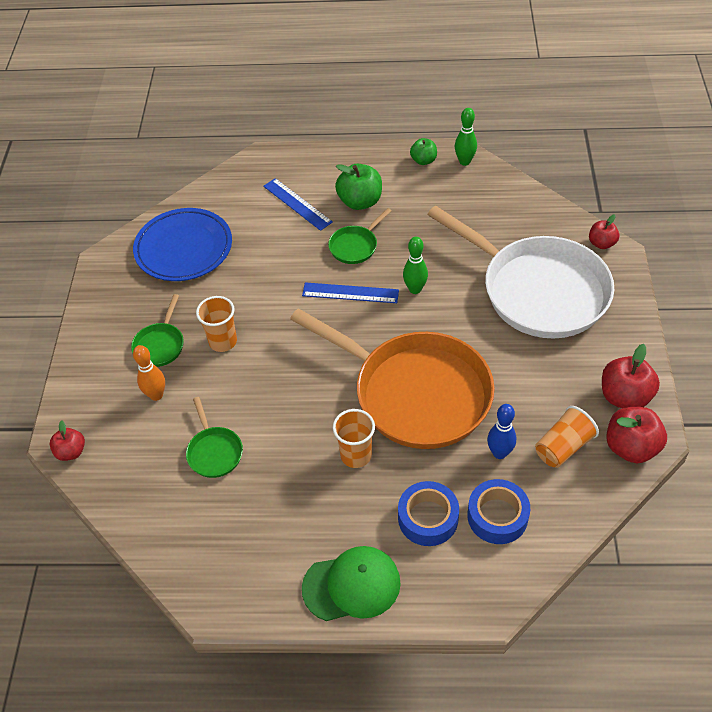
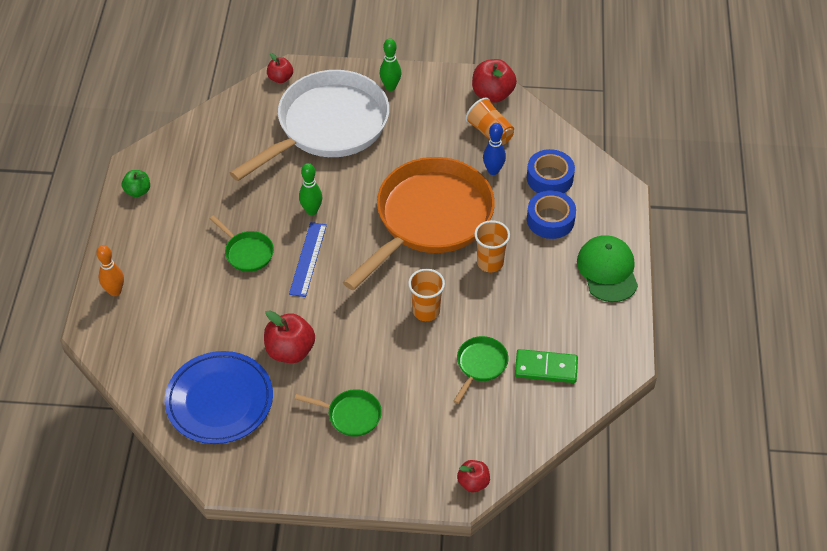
camera: 90 degrees left, 0 degrees up
orange bowling pin [133,345,165,401] -> orange bowling pin moved to [96,245,124,296]
green pan [186,397,243,478] -> green pan turned 45 degrees counterclockwise [454,336,509,404]
orange cup [196,296,237,352] -> orange cup moved to [408,269,445,321]
blue ruler [263,178,333,231] -> none
green apple [335,164,382,210] -> none
green bowling pin [455,108,477,166] -> green bowling pin moved to [380,38,401,91]
red apple [602,344,660,408] -> red apple moved to [264,310,315,363]
none -> green domino [515,349,578,383]

